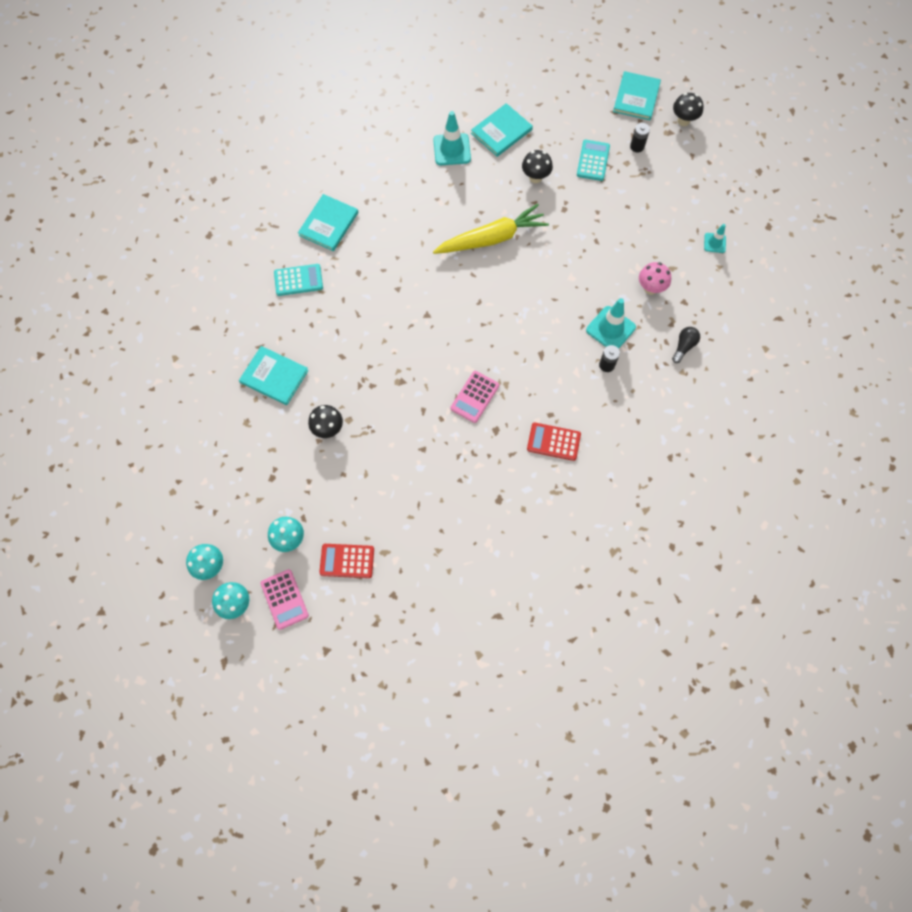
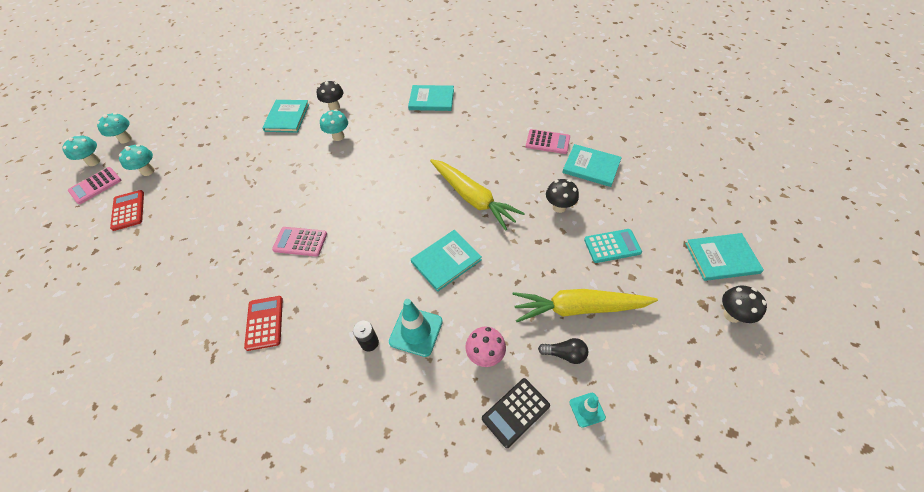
camera: 70 degrees right, 15 degrees down
turquoise calculator [274,264,323,296] -> none
black mushroom [308,405,343,438] -> black mushroom moved to [317,80,343,110]
turquoise traffic cone [433,111,471,165] -> pink calculator [526,129,570,154]
black battery [630,123,650,153] -> none
black light bulb [672,327,700,363] -> black light bulb moved to [538,338,588,364]
none -> turquoise mushroom [320,109,348,141]
none -> turquoise book [411,230,482,292]
none -> black calculator [482,378,550,448]
none -> yellow carrot [513,289,658,322]

